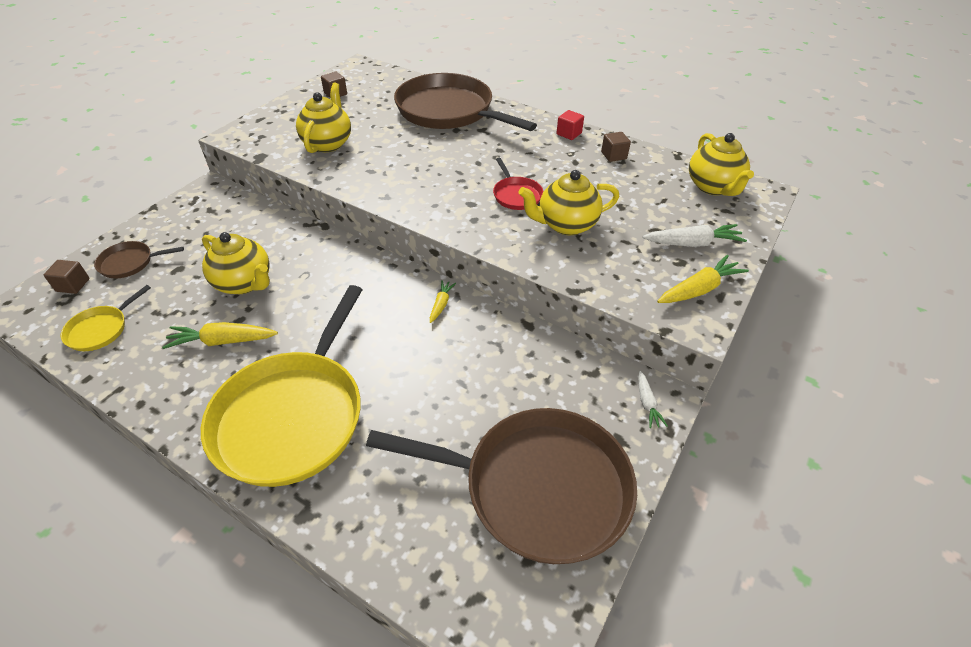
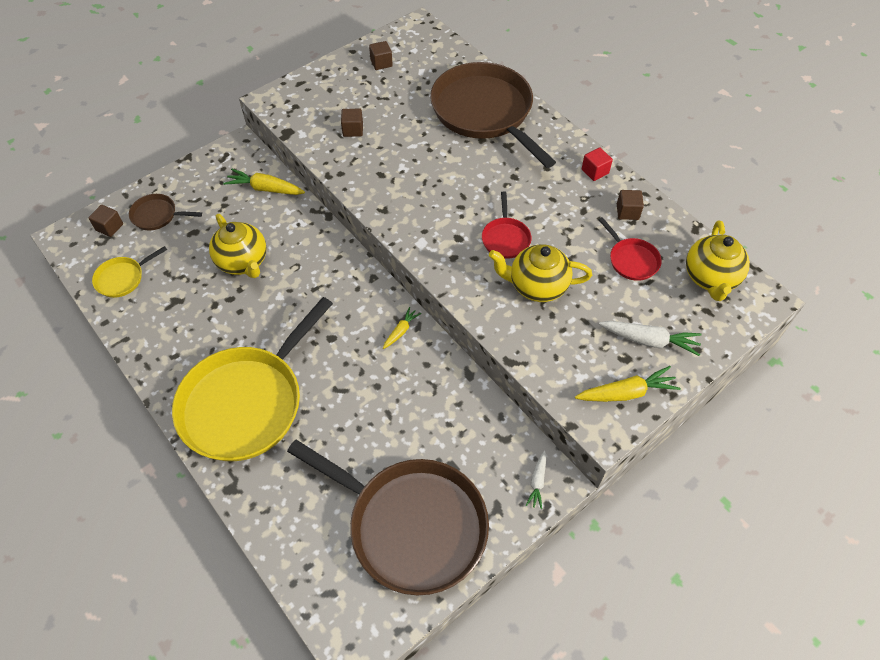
camera: 20 degrees right, 10 degrees up
yellow carrot [162,322,278,349] -> yellow carrot moved to [223,168,305,195]
yellow teapot [296,83,351,153] -> brown cube [341,109,363,137]
none -> red pan [598,217,662,281]

